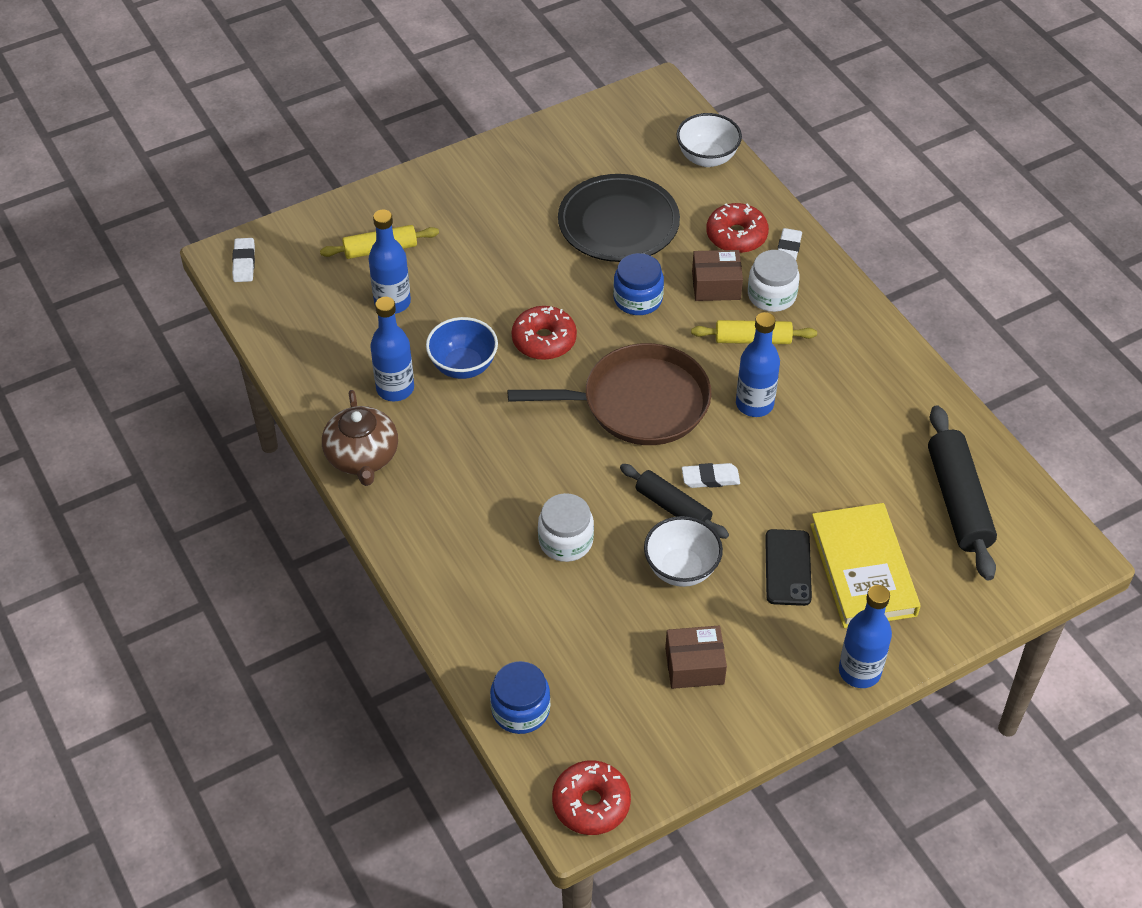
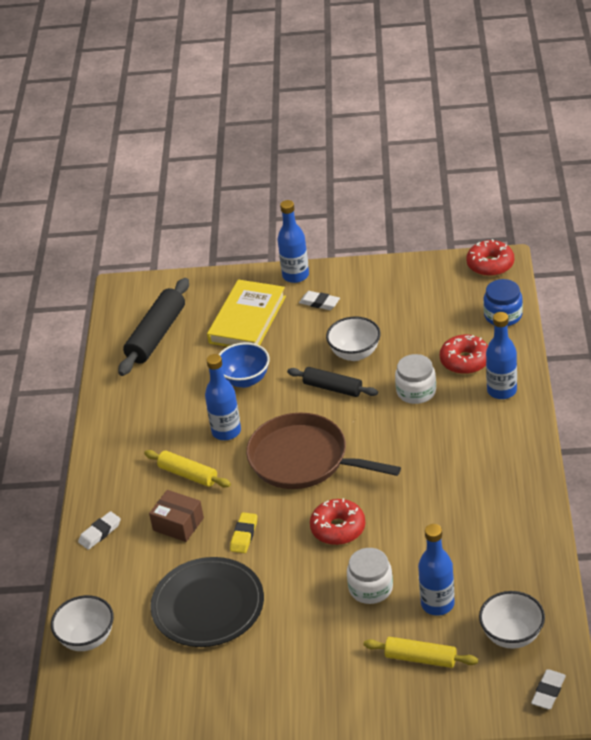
camera: 145 degrees left, 10 degrees down
brown teapot [322,390,398,486] -> none
blue bottle [370,297,414,401] -> blue bottle moved to [486,312,517,399]
blue bowl [426,317,498,379] -> blue bowl moved to [218,342,270,388]
blue jar [613,253,664,315] -> yellow eraser [230,512,257,553]
black rolling pin [620,464,729,539] -> black rolling pin turned 45 degrees counterclockwise [287,367,378,397]
brown box [665,626,727,689] -> none
white eraser [682,463,740,488] -> white eraser moved to [299,291,340,310]
red donut [706,203,769,253] -> red donut moved to [440,335,488,374]
white jar [748,250,800,312] -> white jar moved to [347,548,393,604]
black phone [765,529,812,606] -> none
none -> white bowl [479,591,545,649]

